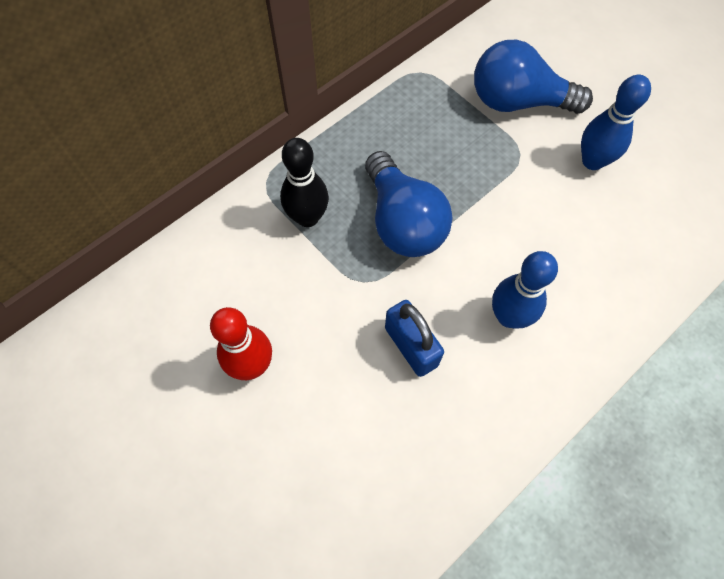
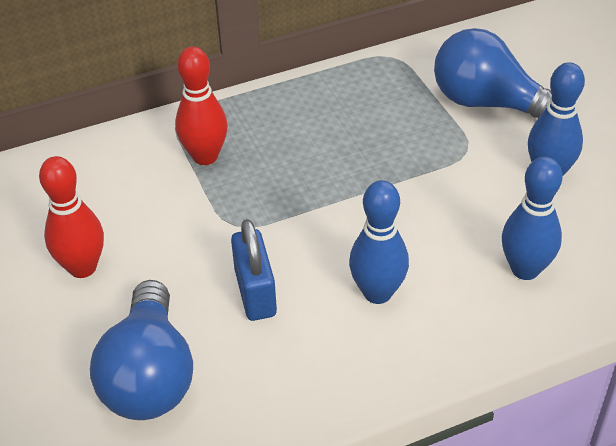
camera: 20 degrees right, 20 degrees down
black bowling pin [280,138,329,227] -> red bowling pin [175,47,228,165]
blue light bulb [365,151,453,257] -> blue light bulb moved to [90,280,193,420]
none -> blue bowling pin [502,156,563,280]

